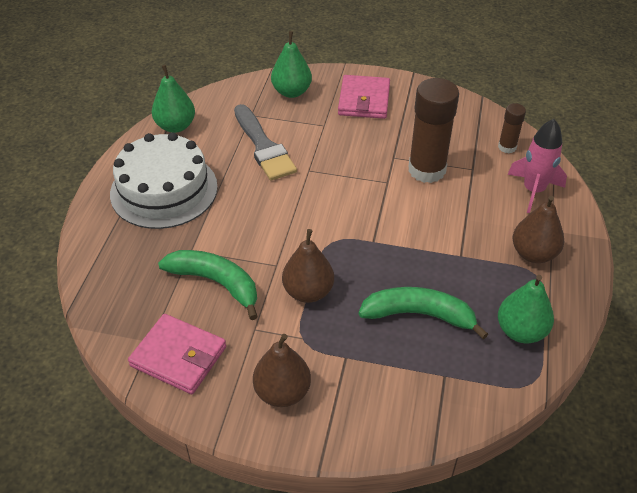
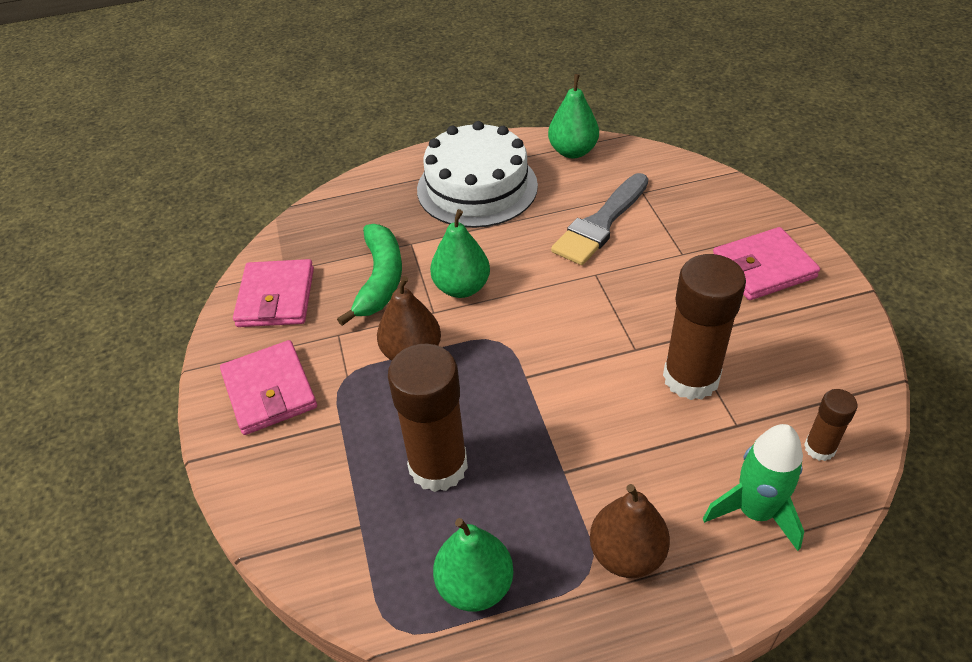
camera: 65 degrees right, 0 degrees up
brown pear [253,334,311,407] -> pink wallet [220,340,317,435]
green pear [271,31,312,98] -> green pear moved to [430,209,490,298]
green banana [358,287,488,339] -> brown glue stick [388,344,468,492]
pink rocket [507,119,567,213] -> green rocket [703,424,804,551]

